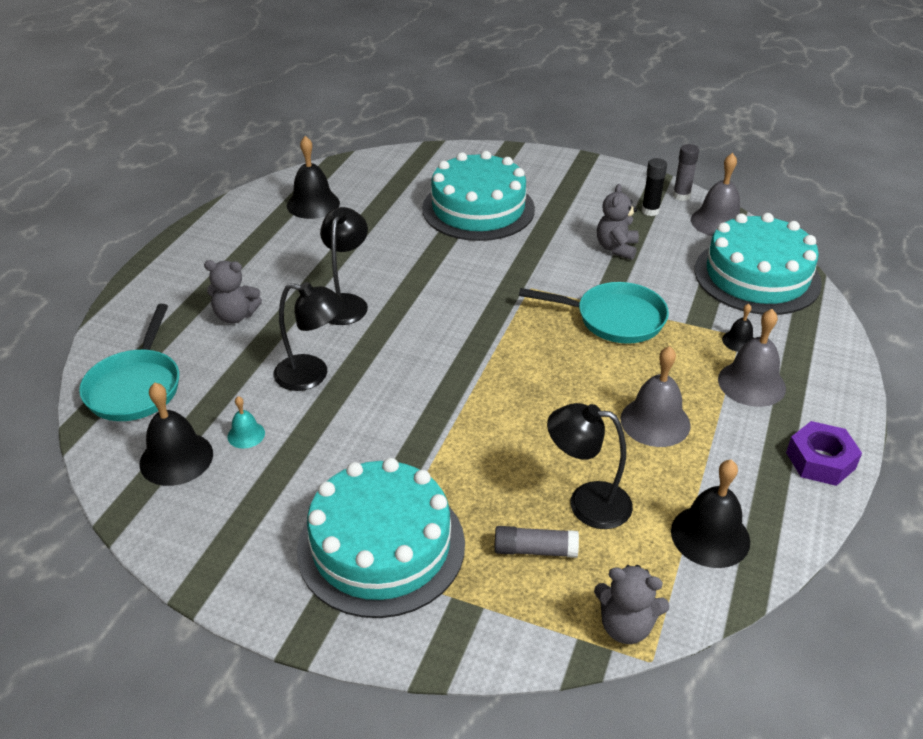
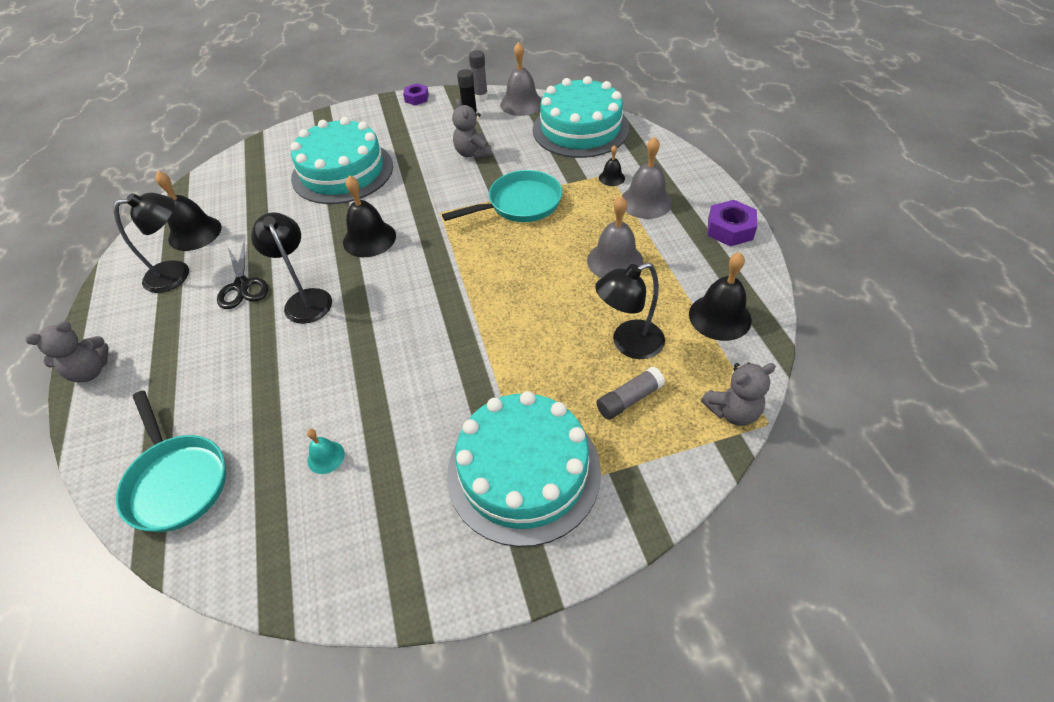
camera: 35 degrees left, 10 degrees up
black bell [139,382,213,486] -> black bell moved to [343,175,396,257]
grey teddy bear [204,260,262,323] -> grey teddy bear moved to [26,321,109,383]
black lamp [273,282,345,391] -> black lamp moved to [114,193,189,293]
none -> black scissors [217,242,268,309]
none -> purple nut [403,83,429,105]

